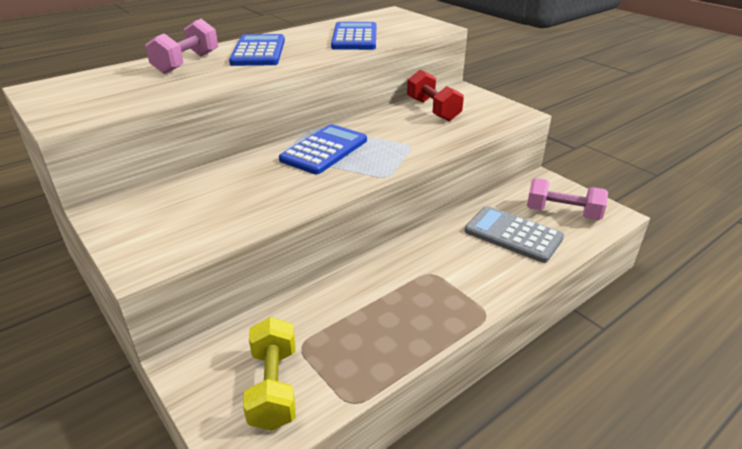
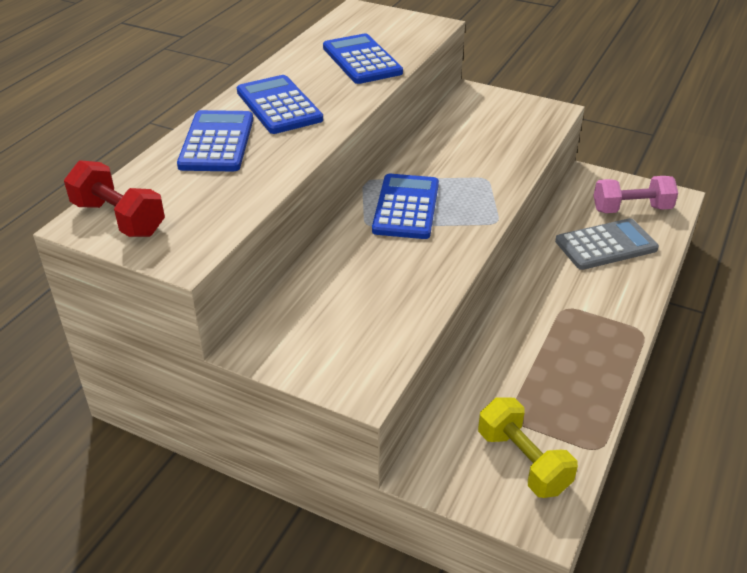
camera: 25 degrees left, 5 degrees up
pink dumbbell [145,19,218,74] -> blue calculator [177,110,253,171]
red dumbbell [407,70,464,121] -> red dumbbell moved to [64,160,165,237]
grey calculator [465,206,564,263] -> grey calculator turned 150 degrees clockwise [555,218,659,270]

